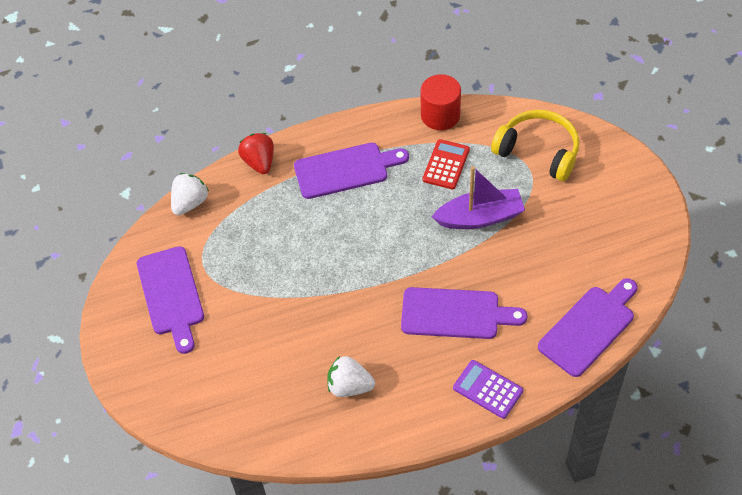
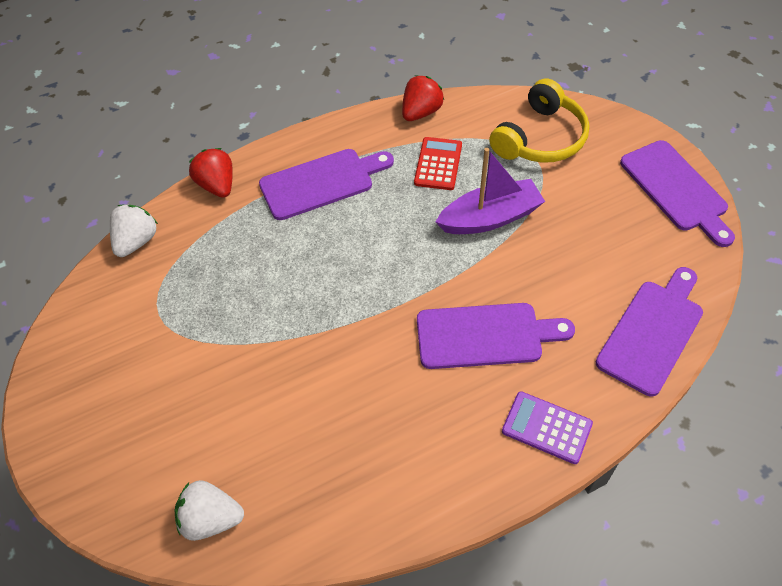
camera: 10 degrees left, 0 degrees up
purple cutting board [137,246,204,354] -> purple cutting board moved to [620,140,735,247]
white strawberry [327,356,375,397] -> white strawberry moved to [175,480,244,541]
red cylinder [421,74,461,130] -> red strawberry [402,75,444,121]
yellow headphones [491,110,579,181] -> yellow headphones turned 105 degrees clockwise [489,78,590,163]

